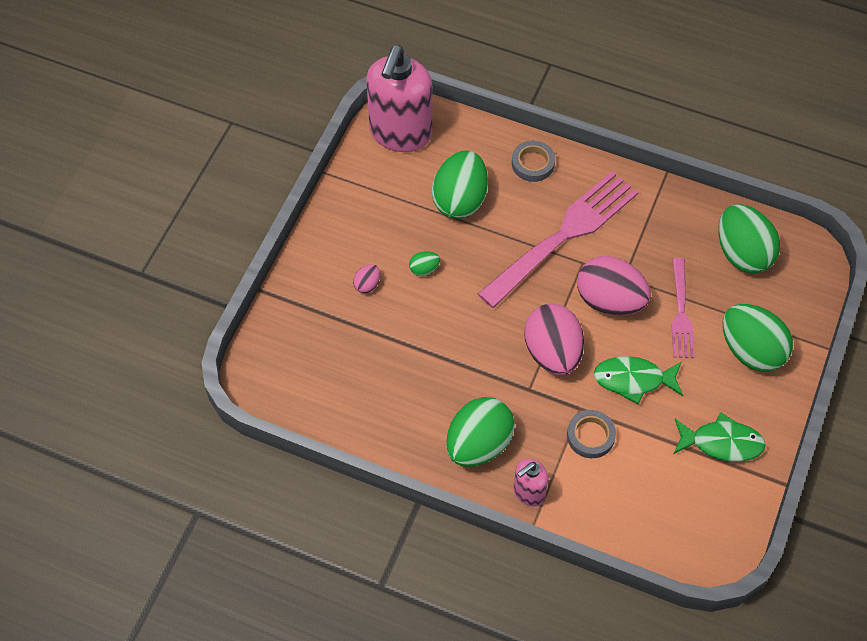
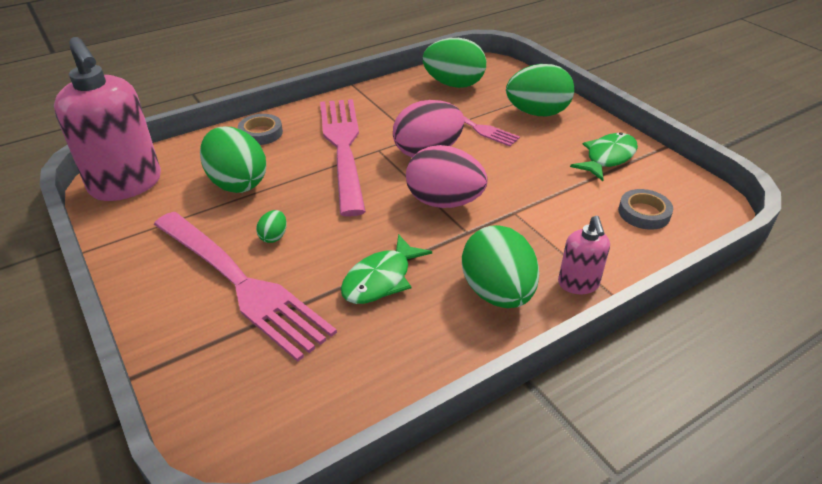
camera: 55 degrees left, 20 degrees down
pink egg [353,264,380,293] -> pink fork [154,212,337,362]
grey tape [567,410,616,458] -> grey tape moved to [618,189,673,230]
green fish [594,356,683,404] -> green fish moved to [341,234,432,304]

